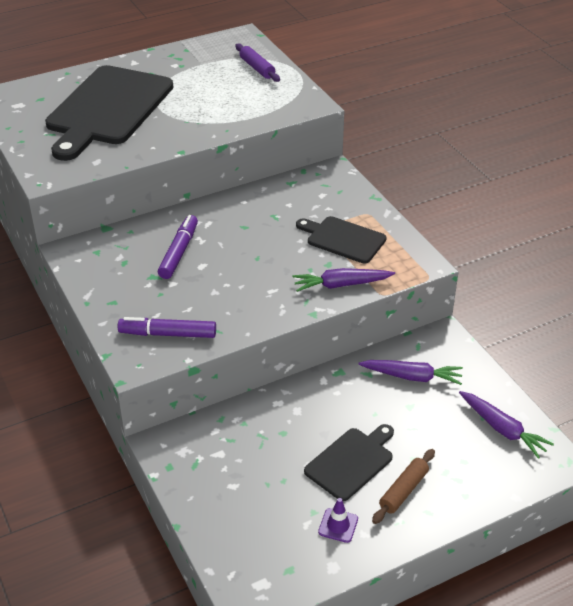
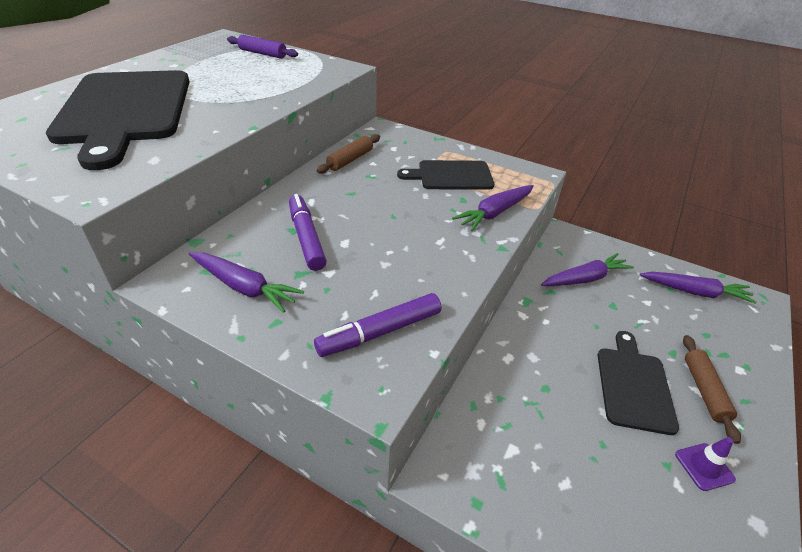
camera: 35 degrees left, 0 degrees up
none -> purple carrot [189,252,304,313]
none -> brown rolling pin [317,134,380,174]

